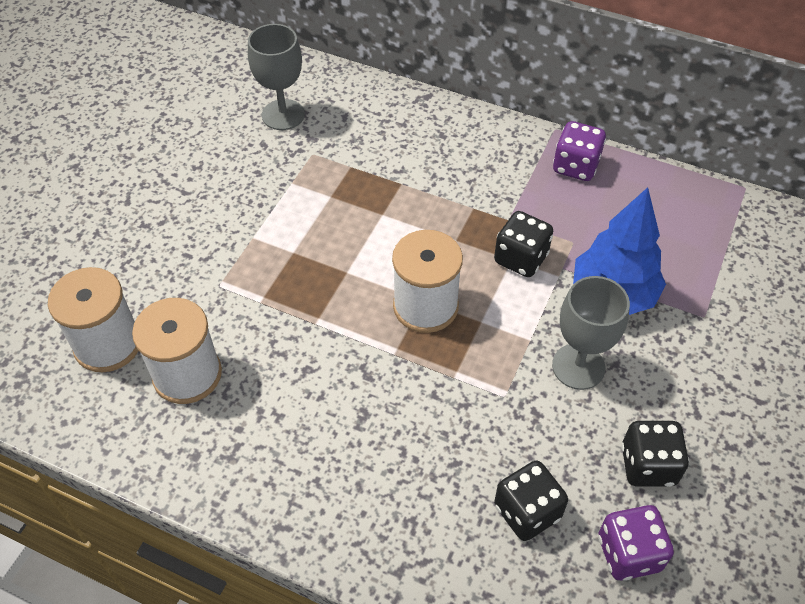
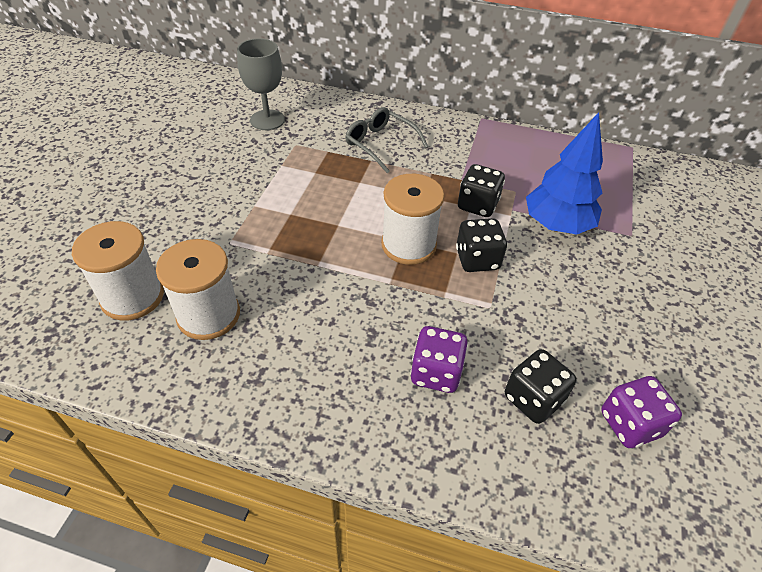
camera: 10 degrees left, 5 degrees down
grey goblet [552,276,630,390] -> none
purple dice [553,121,606,181] -> purple dice moved to [410,326,468,393]
black dice [621,421,689,487] -> black dice moved to [456,218,507,272]
none -> grey glasses [345,107,428,173]

